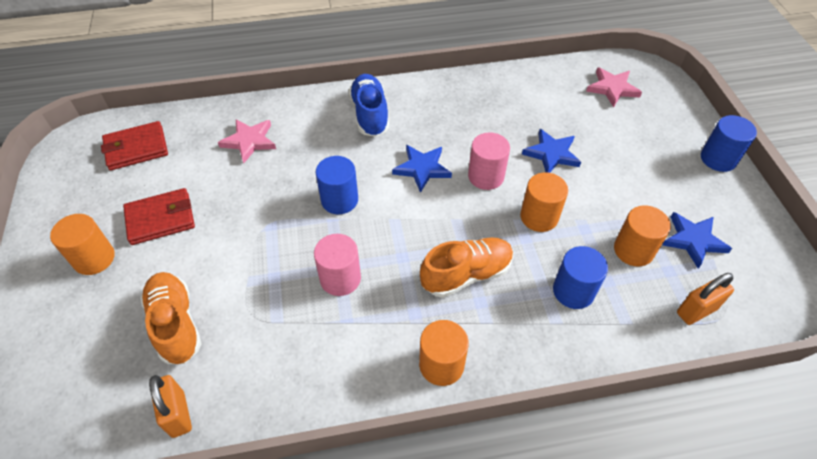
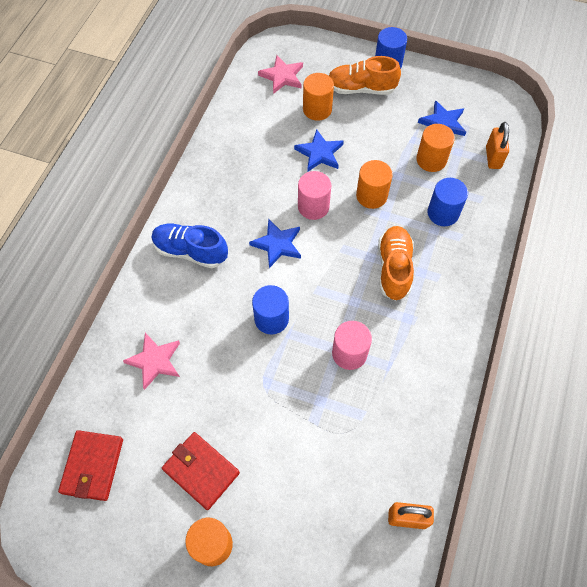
camera: 60 degrees left, 10 degrees up
red wallet [123,188,195,245] -> red wallet turned 60 degrees counterclockwise [162,432,240,510]
orange shoe [140,272,201,364] -> orange shoe moved to [329,56,401,95]
orange cylinder [419,320,469,386] -> orange cylinder moved to [303,73,334,121]

